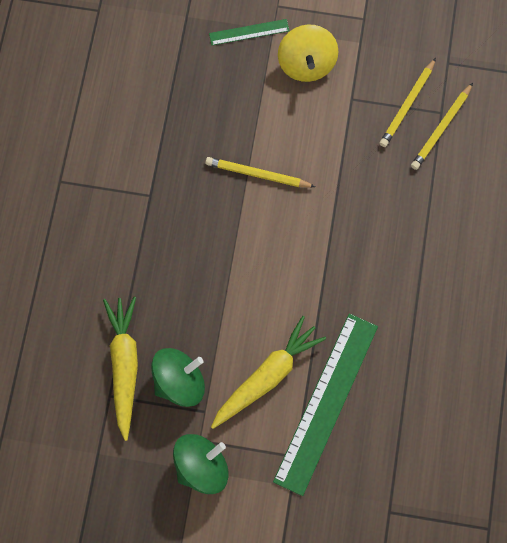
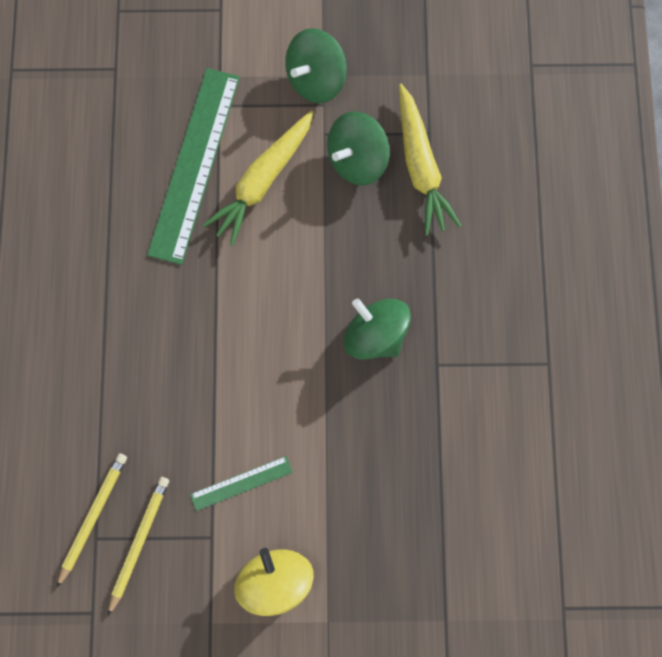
camera: 170 degrees right, 5 degrees up
yellow pencil [205,157,315,187] -> none
green ruler [209,19,289,45] -> green ruler moved to [190,456,293,511]
none -> green spinning top [344,298,411,360]

